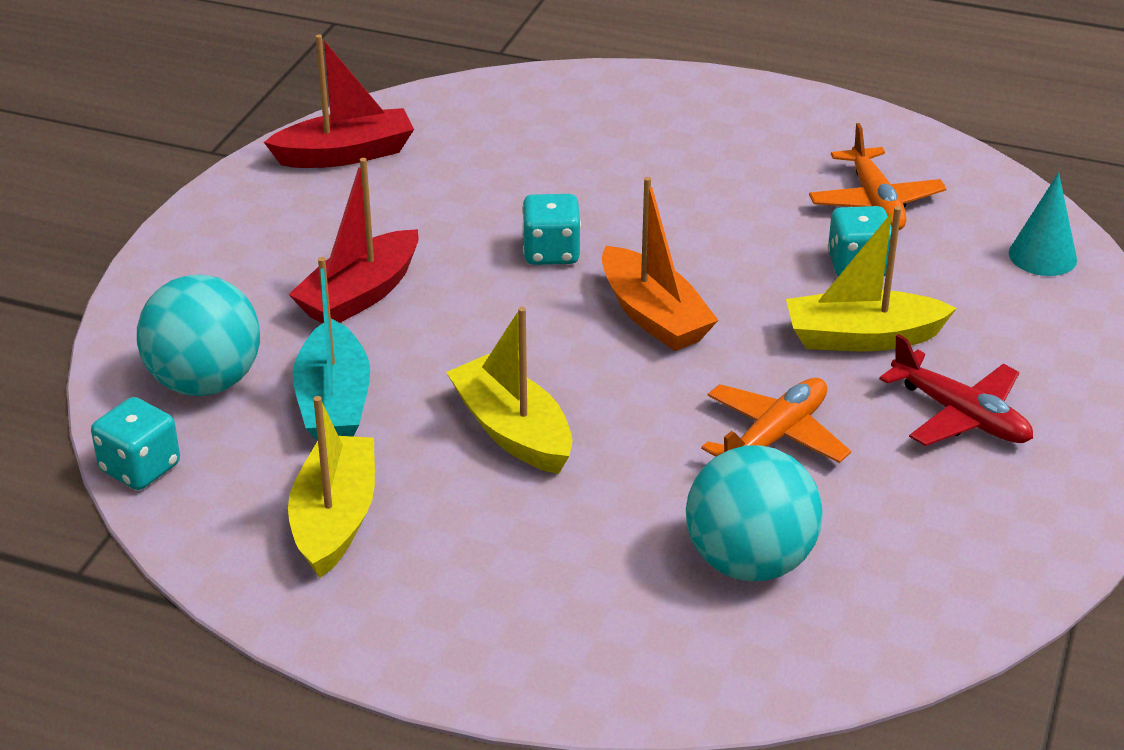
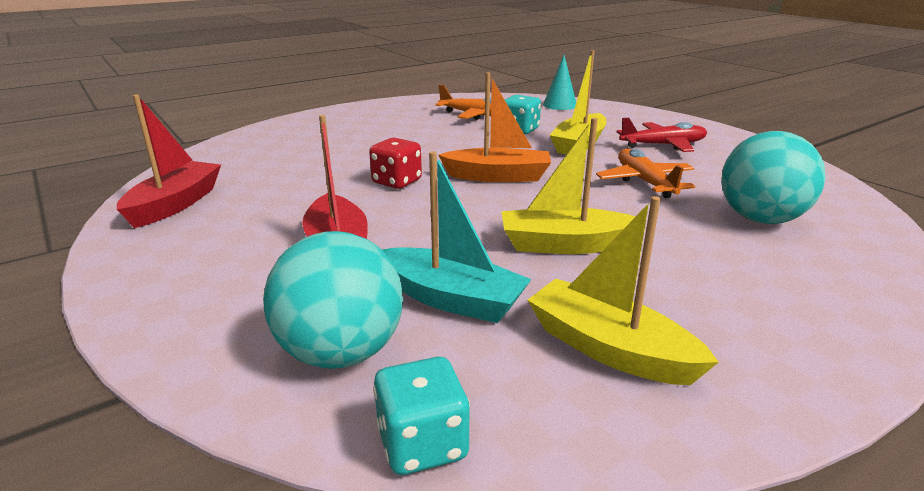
camera: 55 degrees left, 10 degrees down
turquoise dice [522,194,581,265] -> red dice [369,138,422,189]

